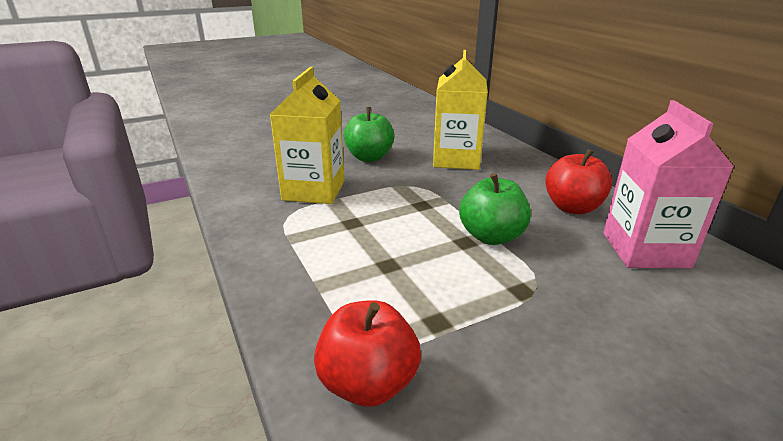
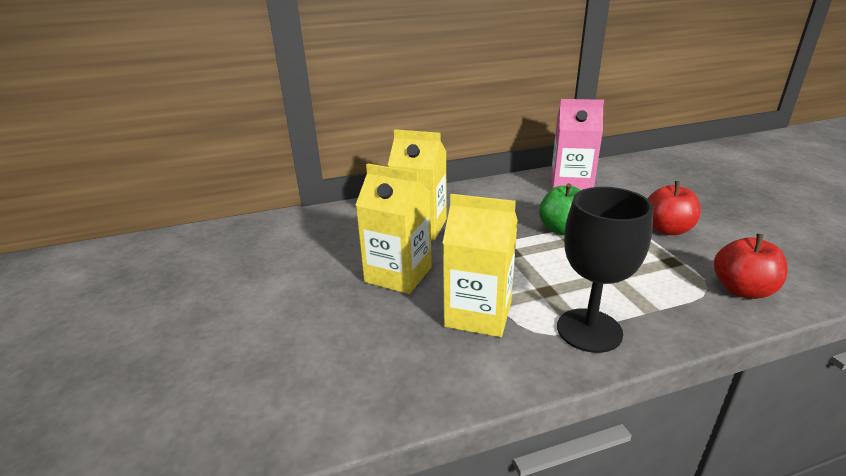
camera: 80 degrees left, 0 degrees up
green apple [344,107,395,162] -> yellow carton [355,164,432,294]
red apple [545,149,612,214] -> red apple moved to [647,181,701,235]
none -> black goblet [557,187,654,353]

